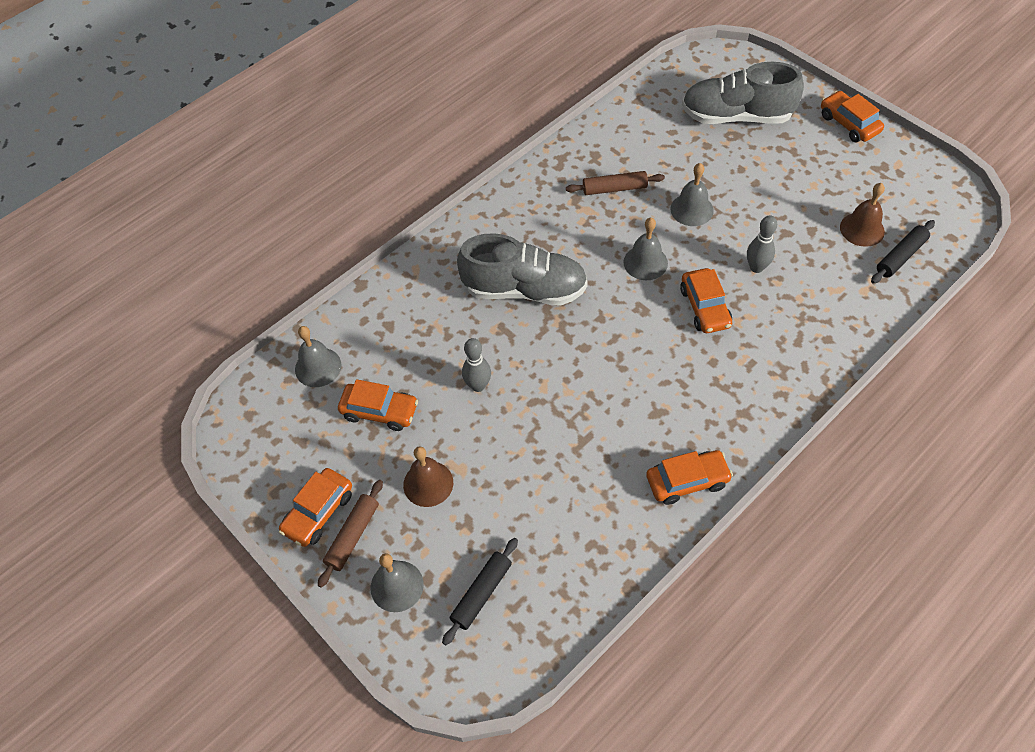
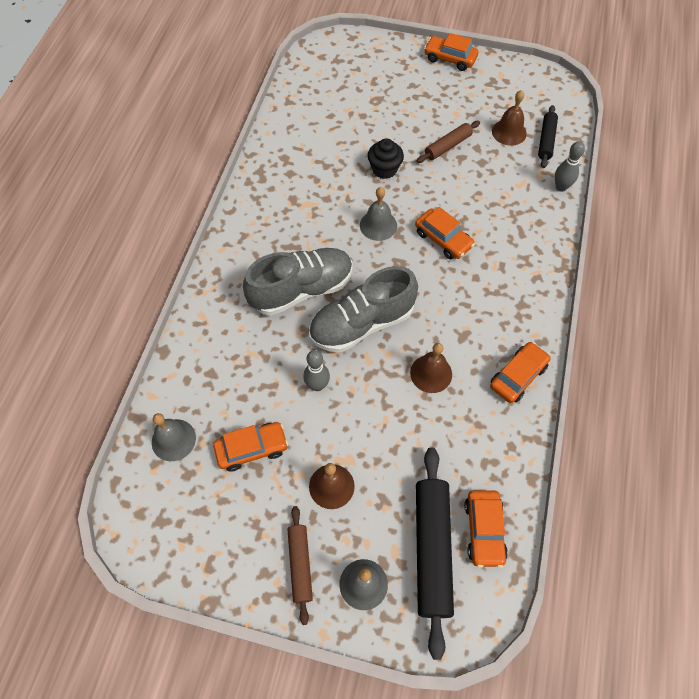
camera: 35 degrees left, 5 degrees up
orange car [279,468,352,547] -> orange car moved to [464,490,508,568]
black rolling pin [442,538,518,645] -> black rolling pin [416,447,454,660], size x1.78
brown rolling pin [566,171,665,195] -> brown rolling pin moved to [417,121,480,163]
grey bell [671,163,713,226] -> black cupcake [368,139,404,179]
grey shoe [682,62,804,124] -> grey shoe moved to [309,266,418,353]
grey bowling pin [747,216,777,273] -> grey bowling pin moved to [555,141,585,192]
none -> brown bell [410,343,452,393]

